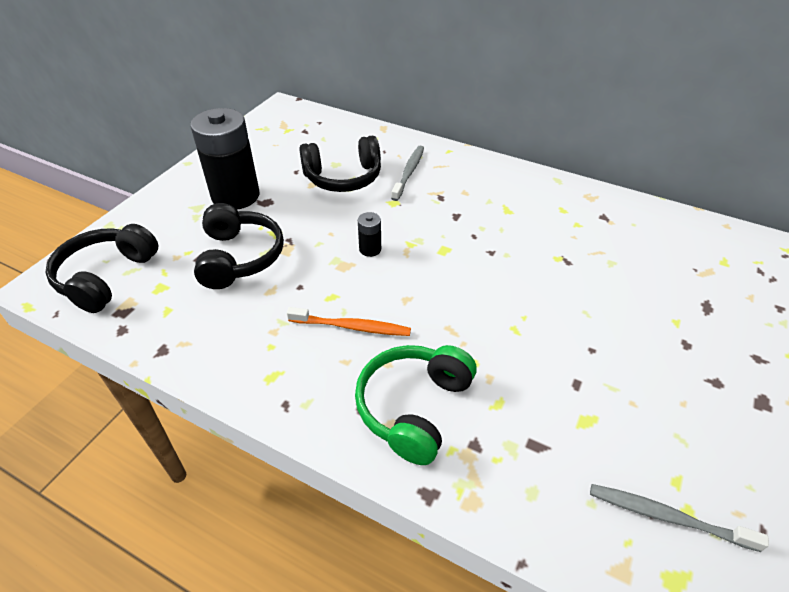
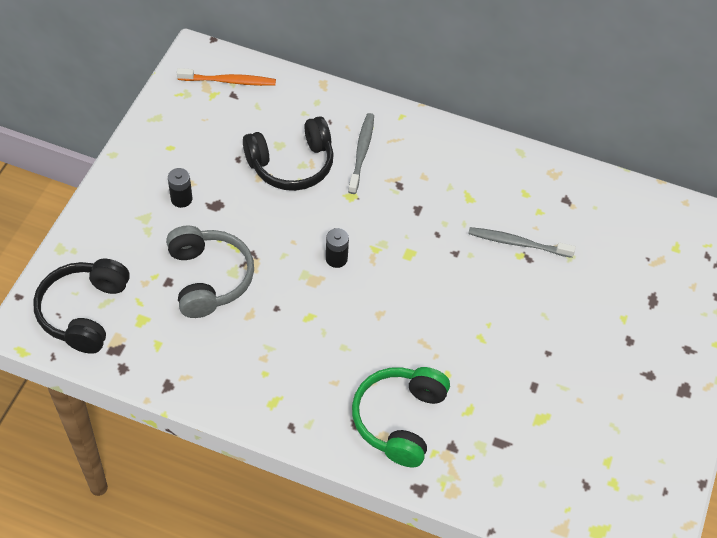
camera: 10 degrees left, 10 degrees up
black battery [190,108,259,210] -> black battery [168,168,192,208], size x0.42
black headphones [194,203,284,289] -> grey headphones [166,225,254,318]
orange toothbrush [287,307,411,336] -> orange toothbrush moved to [177,68,276,86]
grey toothbrush [590,484,769,552] -> grey toothbrush moved to [468,227,576,258]

